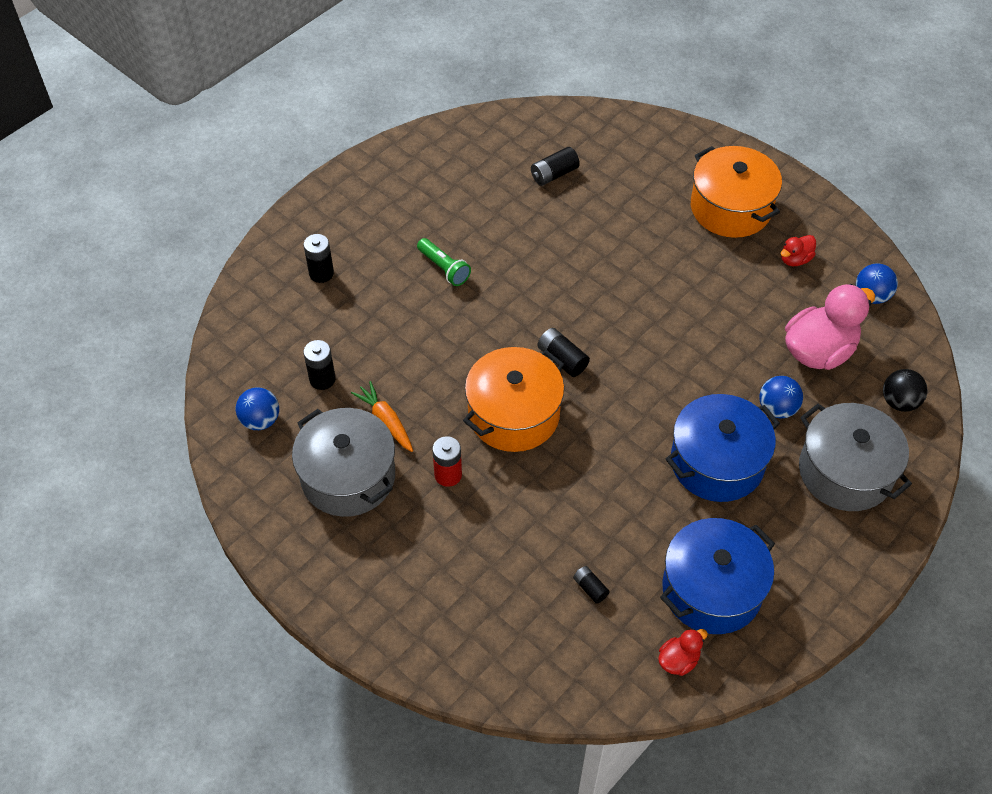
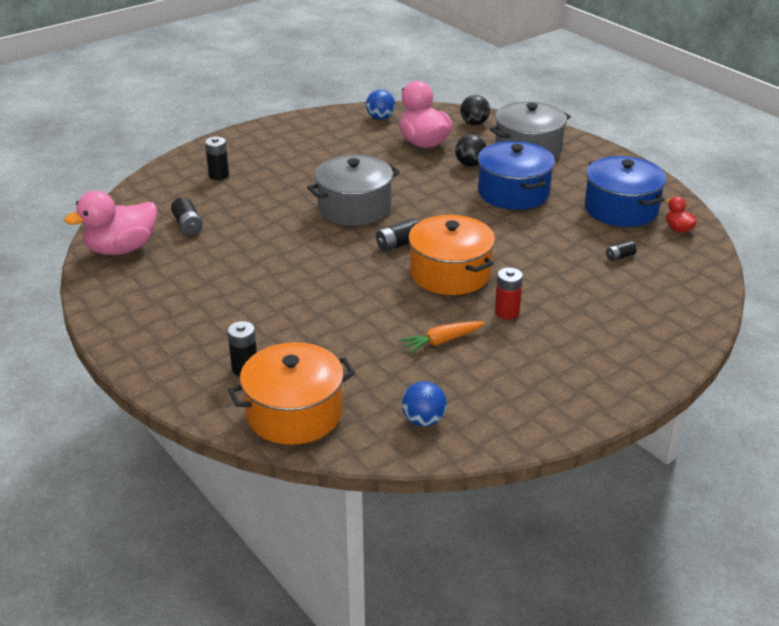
camera: 80 degrees left, 20 degrees down
grey pot [292,408,395,517] -> grey pot moved to [307,155,400,226]
black battery [303,340,336,390] -> black battery moved to [205,137,229,180]
green flashlight [417,238,471,286] -> none
orange pot [691,146,782,238] -> orange pot moved to [228,342,355,445]
blue ball [759,376,803,418] -> black ball [455,134,487,167]
red duck [781,235,816,266] -> none
none -> pink duck [64,191,157,255]

